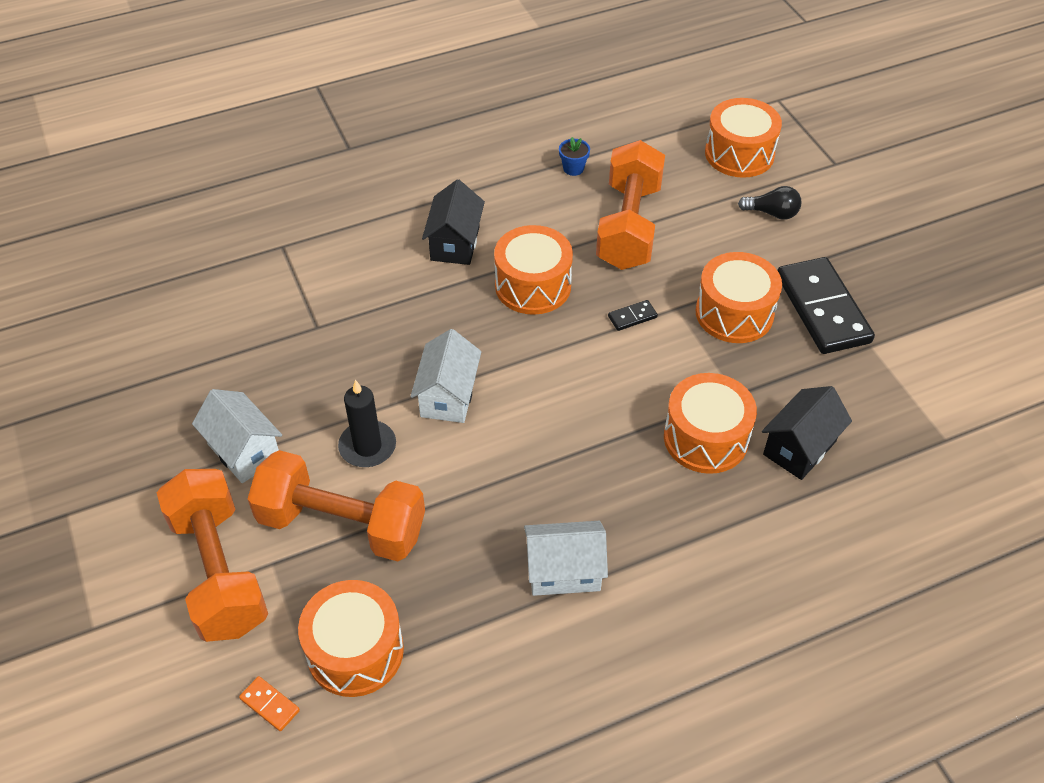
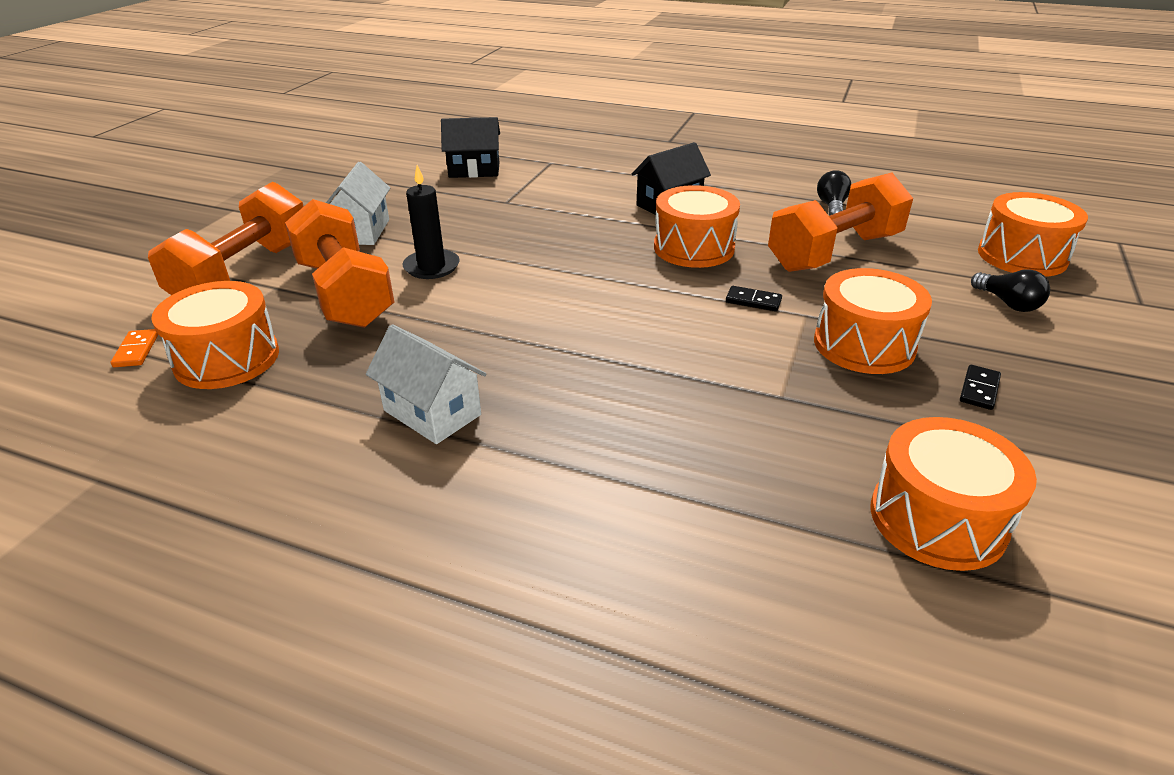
camera: 45 degrees right, 15 degrees down
white house [410,329,482,423] -> none
blue flower pot [559,137,590,176] -> black light bulb [817,170,851,216]
orange drum [664,373,757,474] -> orange drum moved to [870,417,1037,571]
black house [762,386,852,480] -> black house moved to [441,117,500,178]
black domino [777,257,875,354] -> black domino [960,365,1001,410], size x0.40

